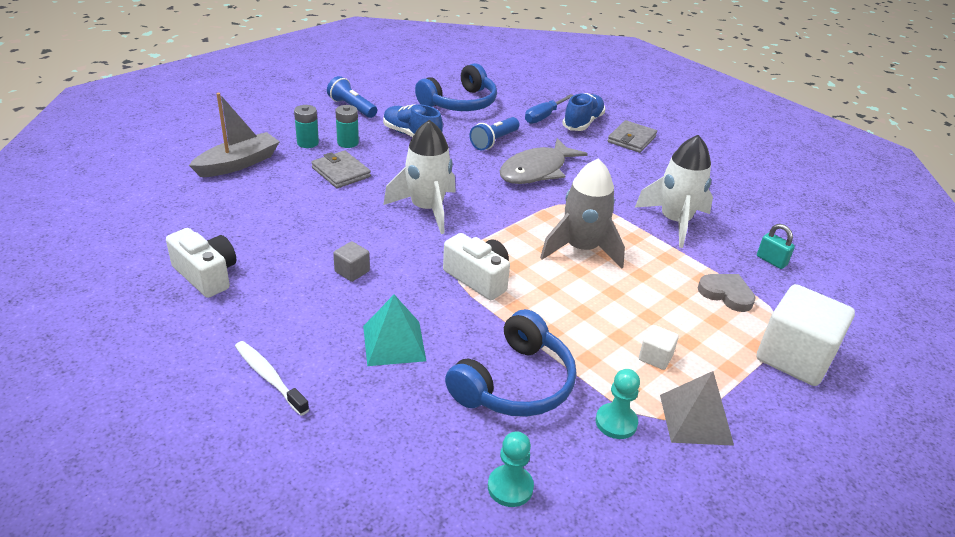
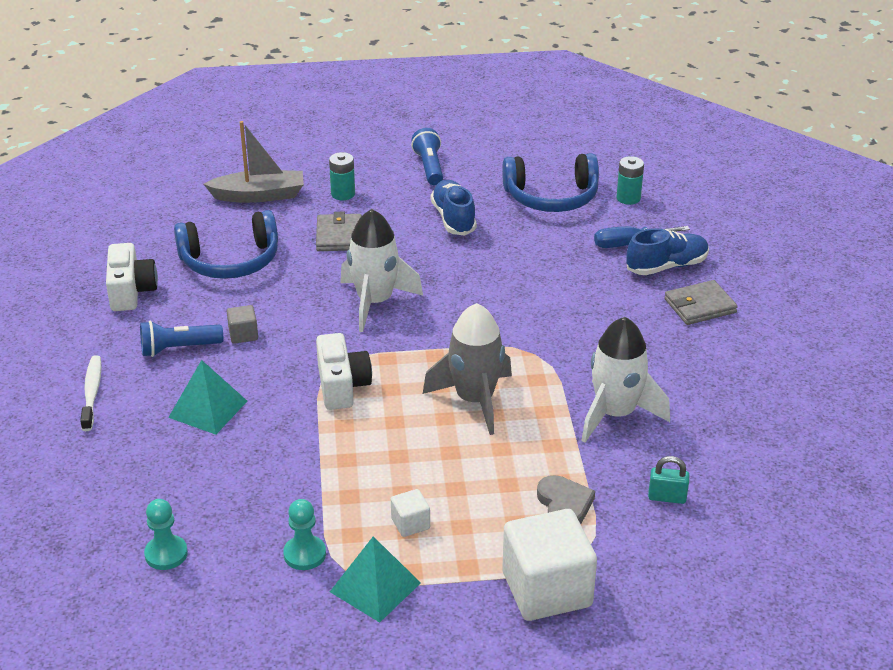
camera: 40 degrees right, 0 degrees up
turquoise battery [335,105,359,148] -> turquoise battery moved to [617,156,644,205]
blue headphones [445,309,576,417] -> blue headphones moved to [174,210,278,279]
blue flashlight [470,117,520,150] -> blue flashlight moved to [140,321,223,357]
grey fish [500,138,588,184] -> none
grey pyramid [660,371,734,446] -> turquoise pyramid [330,536,421,623]
turquoise padlock [757,224,795,269] -> turquoise padlock turned 75 degrees counterclockwise [648,456,690,504]

